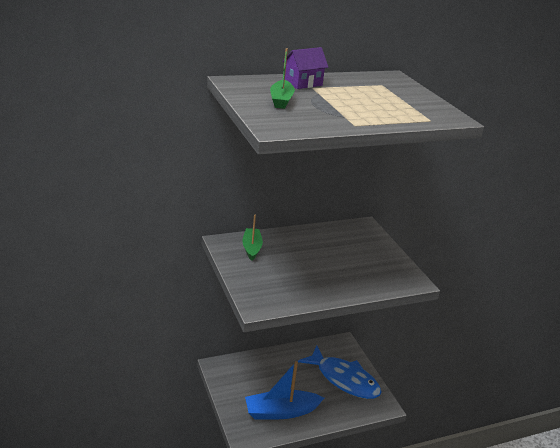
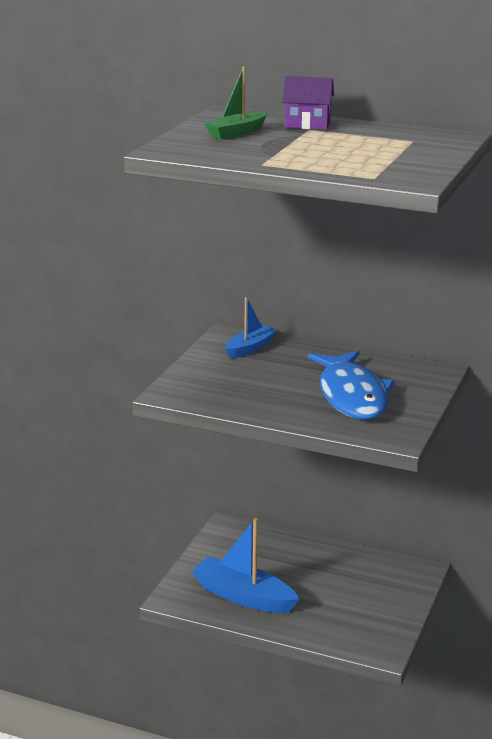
camera: 45 degrees right, 5 degrees down
green boat [242,215,263,261] -> blue boat [225,297,277,358]
blue fish [298,345,381,399] -> blue fish moved to [308,351,394,420]

